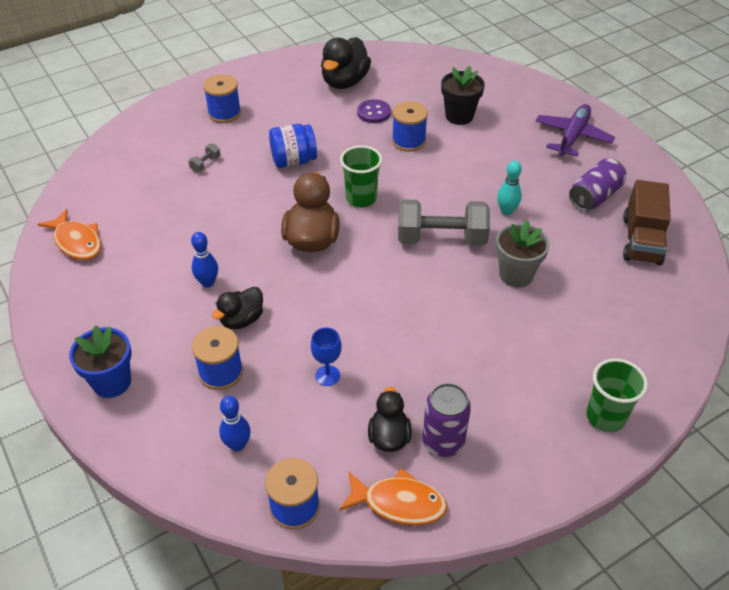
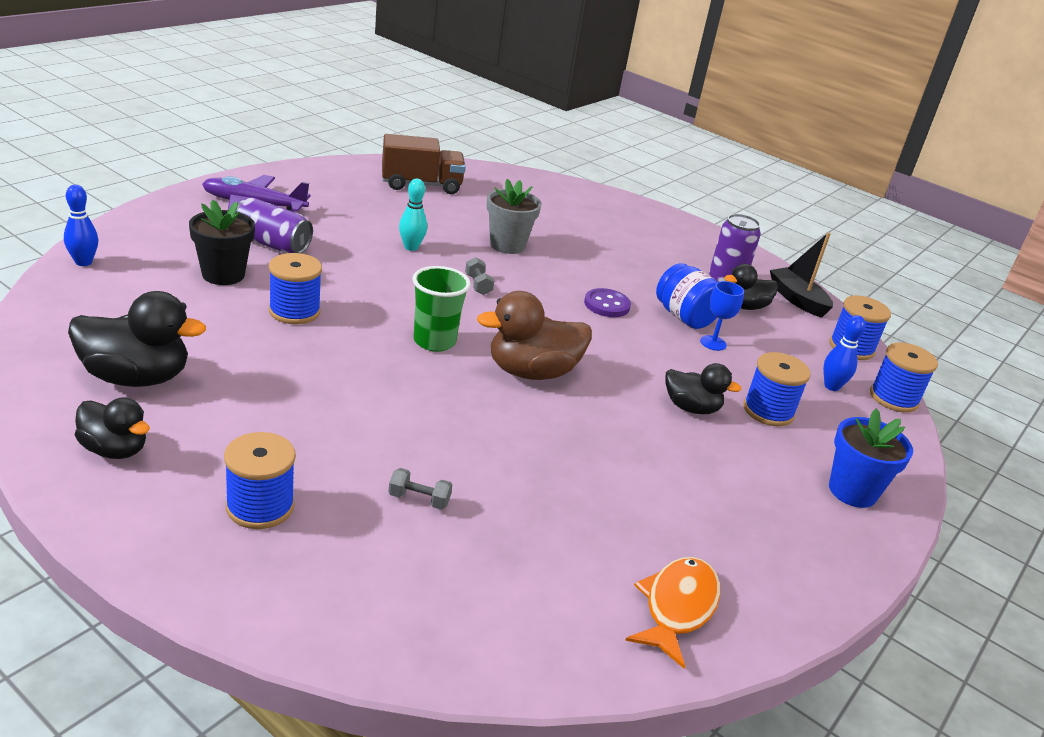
camera: 115 degrees left, 15 degrees down
blue bowling pin [191,232,218,287] -> blue bowling pin moved to [64,185,99,266]
blue jar [269,124,317,168] -> blue jar moved to [656,263,717,329]
orange fish [339,468,447,525] -> black boat [770,232,833,318]
purple button [357,99,391,123] -> purple button moved to [584,288,631,317]
grey dumbbell [398,199,490,246] -> grey dumbbell [465,257,495,295], size x0.41
purple can [569,158,626,211] -> purple can moved to [236,197,313,253]
green cup [586,358,648,432] -> none
none -> black duck [75,398,150,459]
none -> blue spool [870,342,938,413]

